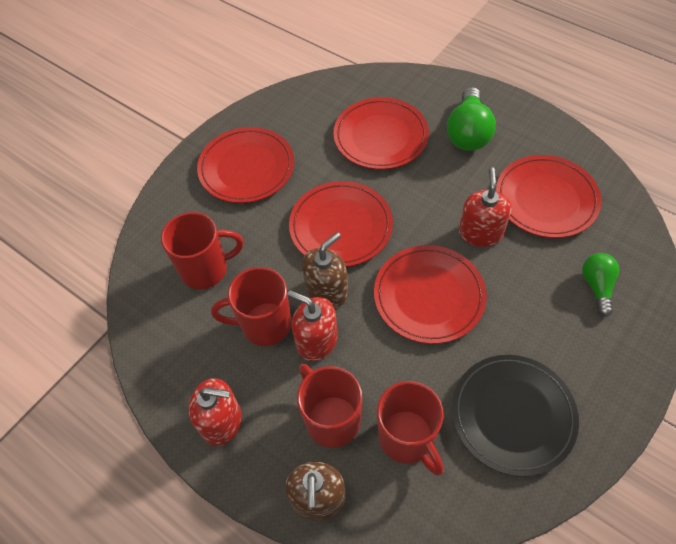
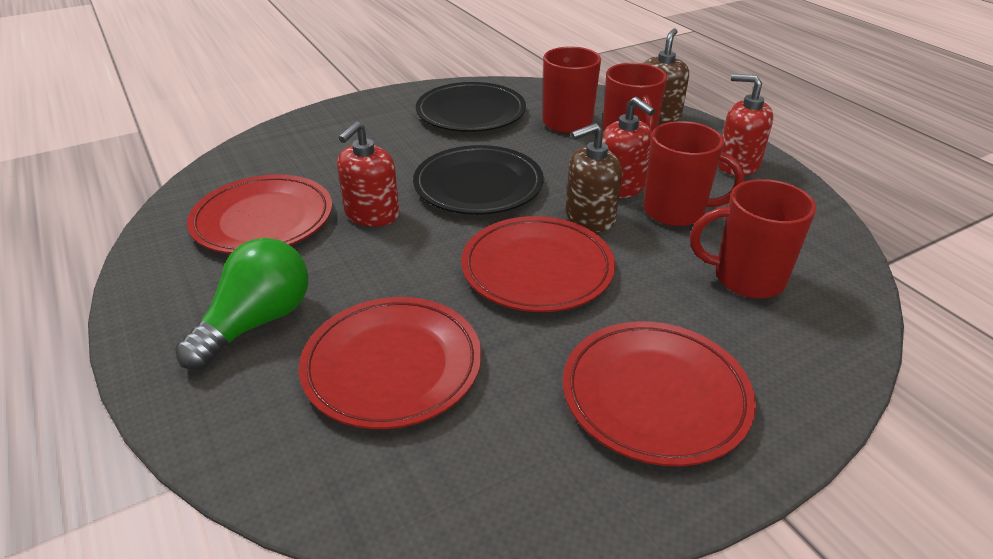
camera: 160 degrees left, 20 degrees down
red plate [374,245,487,344] -> black plate [413,145,544,215]
green light bulb [582,253,619,317] -> none

